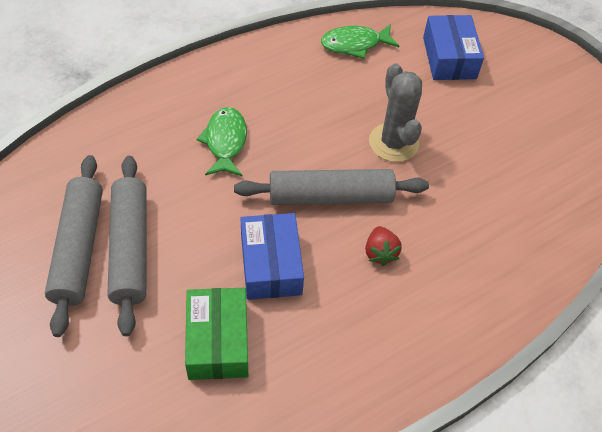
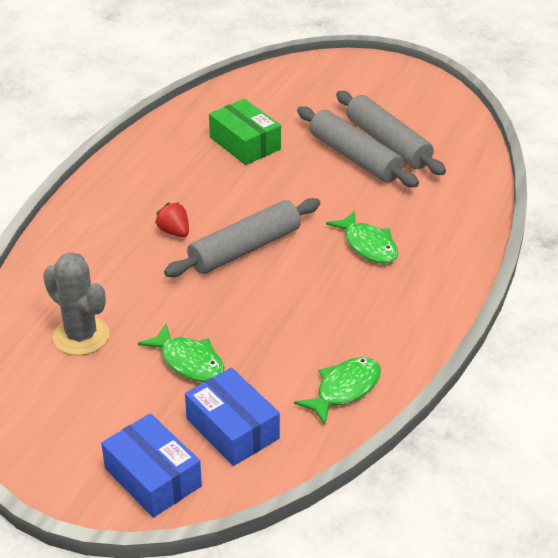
camera: 150 degrees right, 15 degrees down
blue box [241,213,304,300] -> blue box moved to [101,413,202,518]
grey cactus [369,63,422,162] -> grey cactus moved to [43,252,110,355]
none -> green fish [138,324,224,382]

